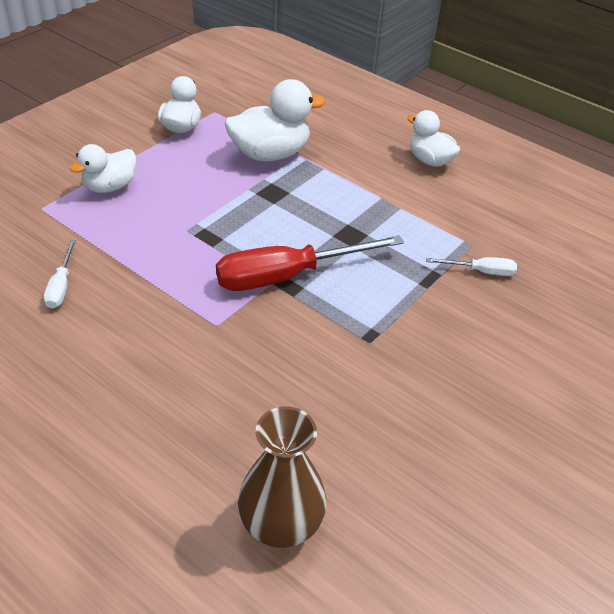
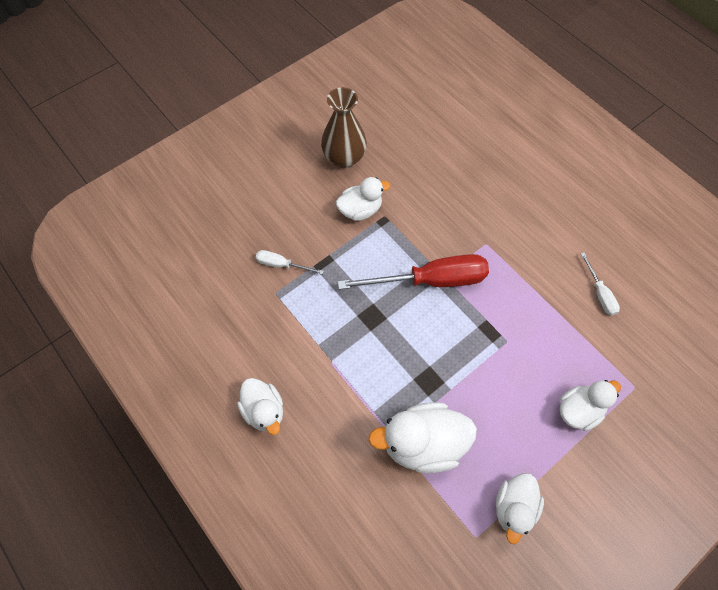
camera: 165 degrees left, 20 degrees up
white screwdriver [44,240,76,309] -> white screwdriver turned 150 degrees clockwise [581,253,620,315]
brown vase [238,406,327,548] -> brown vase moved to [321,87,367,168]
none -> white duck [336,177,390,221]

